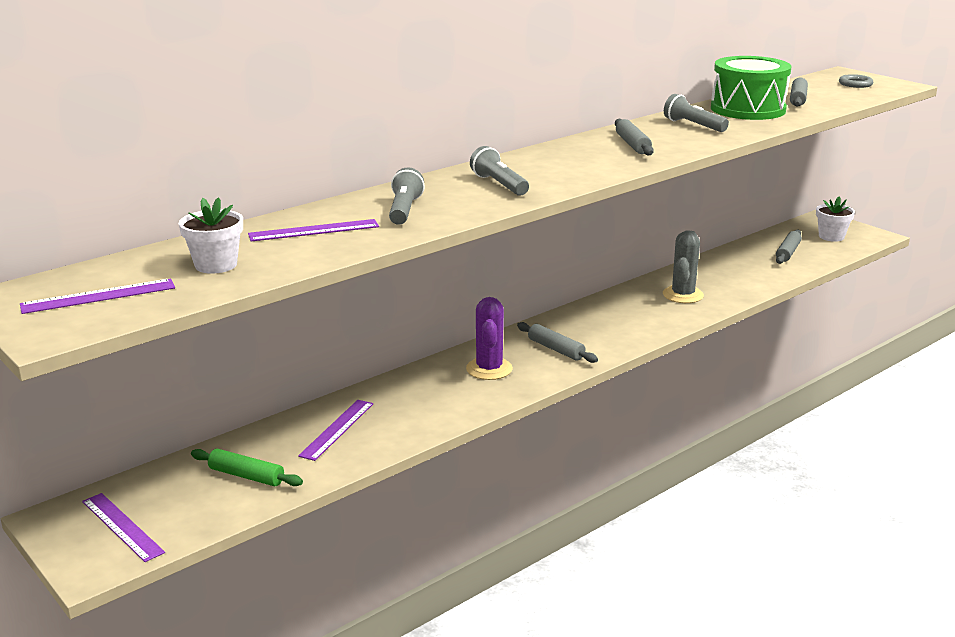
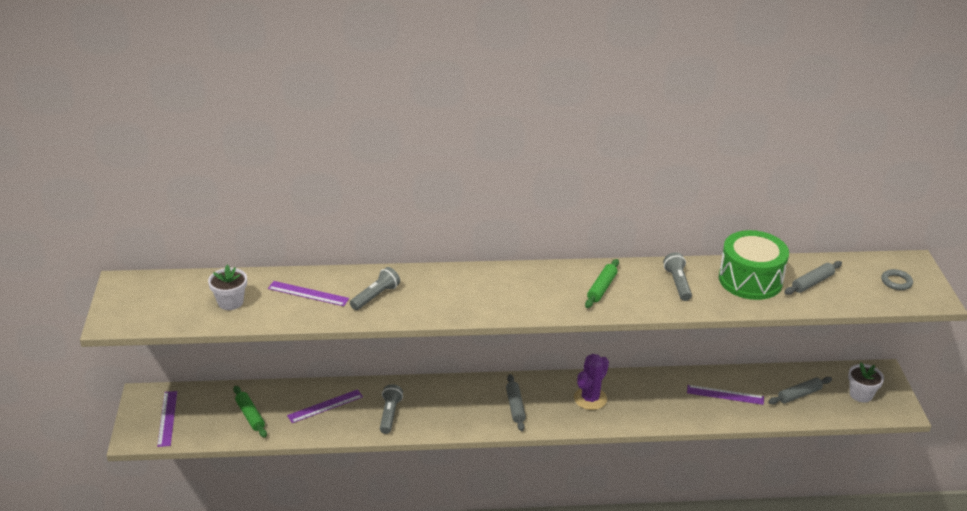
camera: 35 degrees right, 10 degrees up
purple ruler [20,278,175,314] -> purple ruler moved to [687,385,764,405]
purple cactus [466,297,513,380] -> purple cactus moved to [574,354,609,410]
grey flashlight [470,146,529,196] -> grey flashlight moved to [380,384,403,434]
grey rolling pin [615,119,654,156] -> green rolling pin [585,259,619,308]
grey cactus [663,230,704,303] -> none

